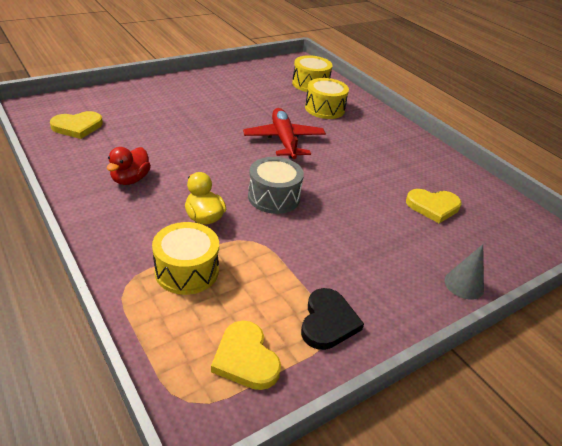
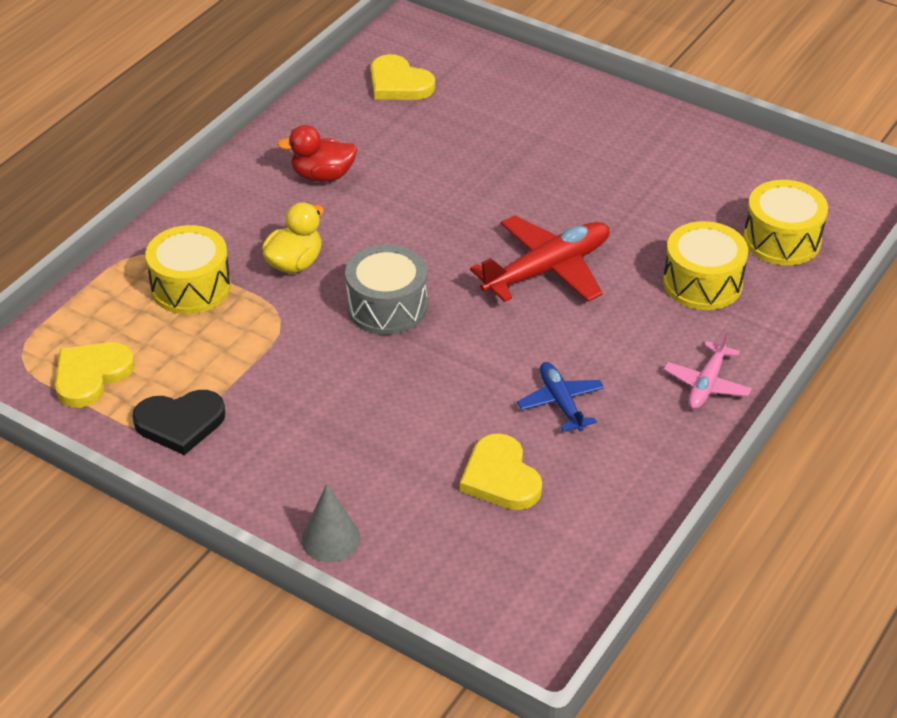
camera: 70 degrees right, 5 degrees up
none -> blue plane [517,362,604,432]
none -> pink plane [664,331,752,409]

